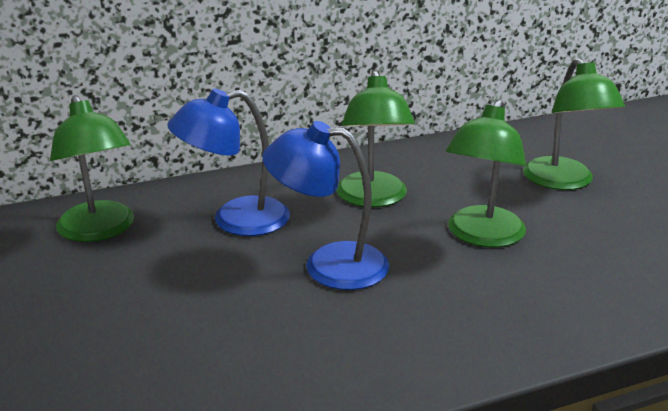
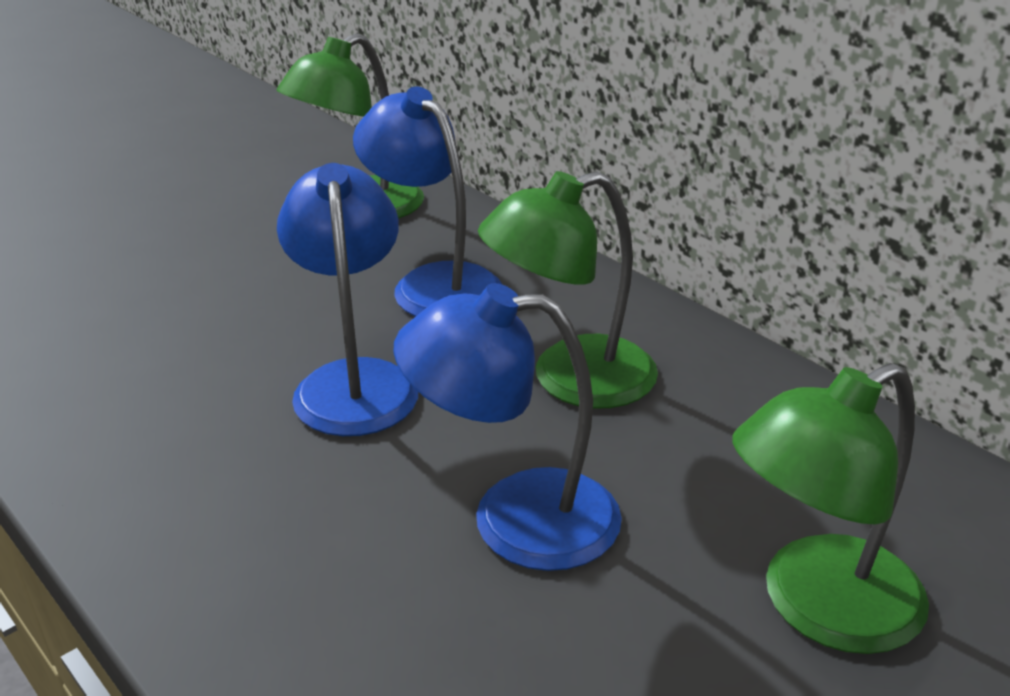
camera: 70 degrees right, 5 degrees up
green lamp [446,99,526,247] -> blue lamp [393,283,622,571]

